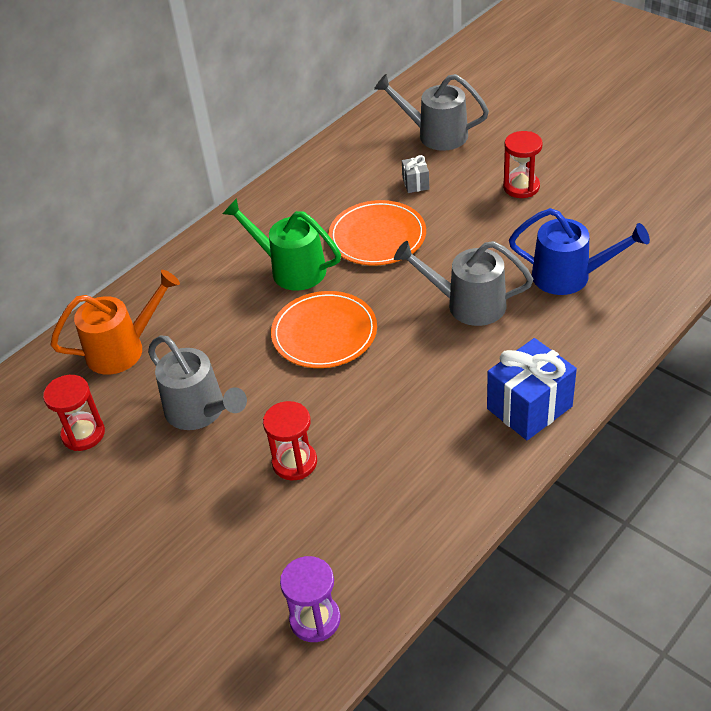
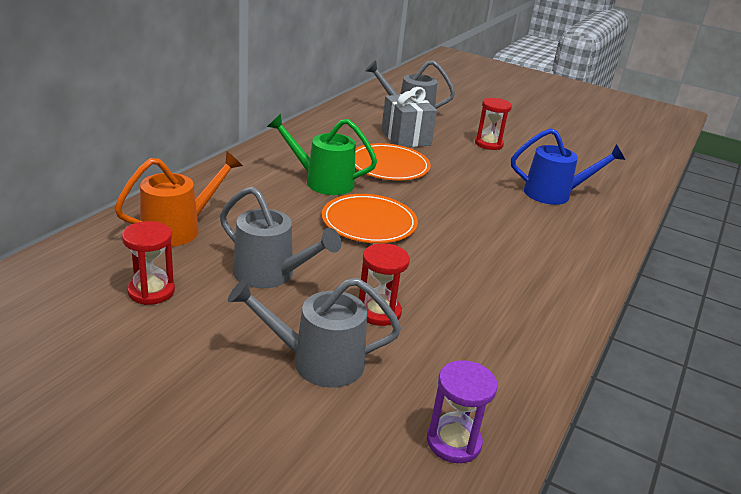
camera: 20 degrees left, 15 degrees down
grey watering can [394,241,533,326] -> grey watering can moved to [228,278,401,388]
grey gift [402,155,429,193] -> grey gift [381,87,437,147], size x2.06
blue gift [487,338,577,440] -> none

